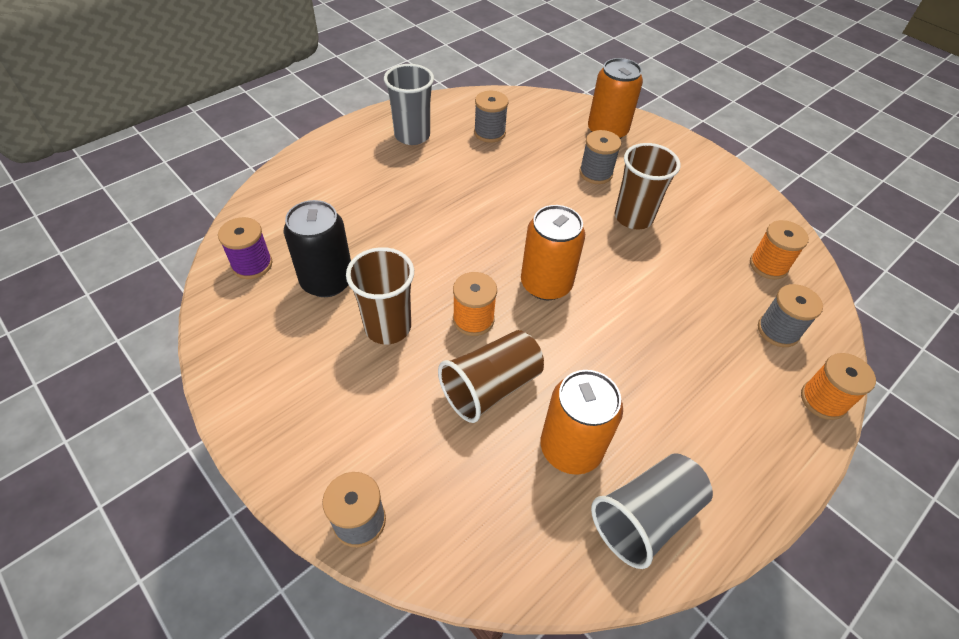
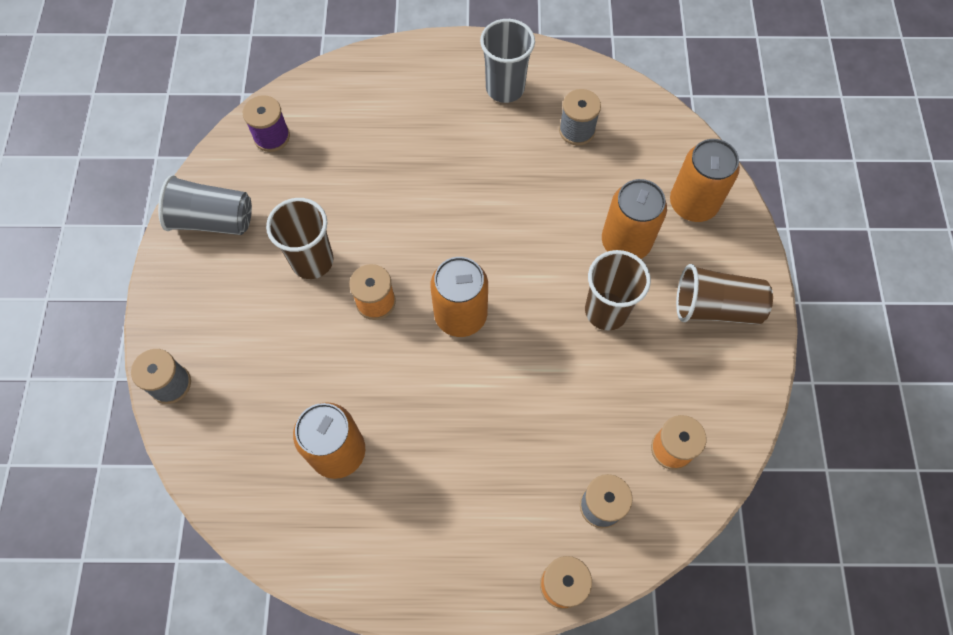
camera: 45 degrees right, 15 degrees up
black can [284,200,351,297] -> none
brown cup [438,330,544,423] -> brown cup moved to [676,264,773,325]
grey spool [579,130,621,184] -> orange can [602,179,667,259]
grey cup [591,453,713,569] -> grey cup moved to [158,175,252,235]

